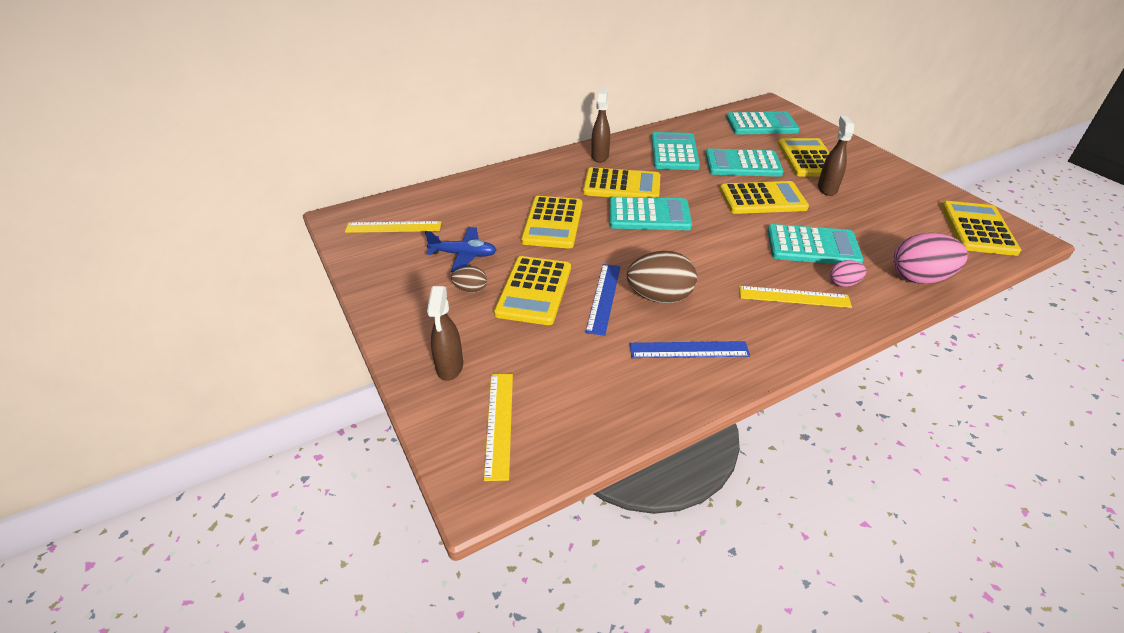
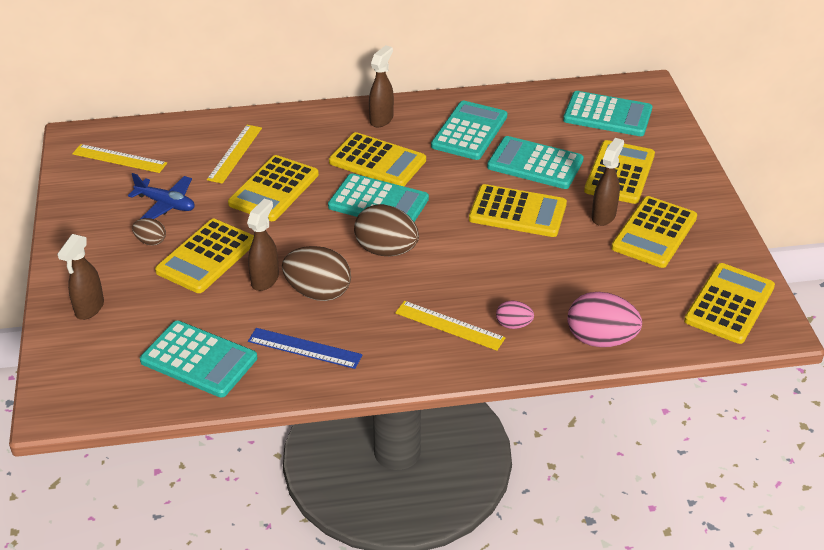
camera: 20 degrees right, 0 degrees up
yellow ruler [484,374,513,481] -> yellow ruler moved to [207,125,262,184]
blue ruler [585,264,621,336] -> brown spray bottle [247,199,279,291]
turquoise calculator [767,224,864,264] -> turquoise calculator moved to [140,321,257,398]
none -> brown egg [354,204,419,257]
none -> yellow calculator [611,196,697,268]

